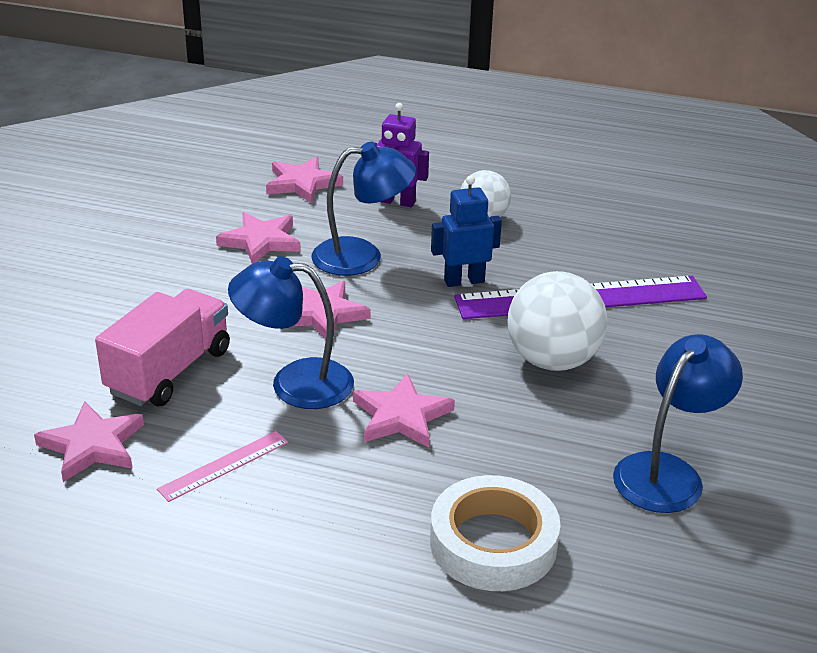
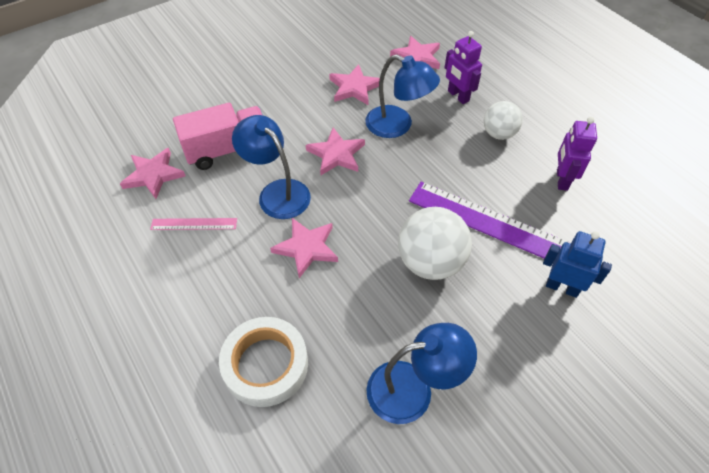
camera: 40 degrees right, 20 degrees up
blue robot [431,176,502,287] -> blue robot moved to [543,231,612,298]
none -> purple robot [557,117,597,191]

